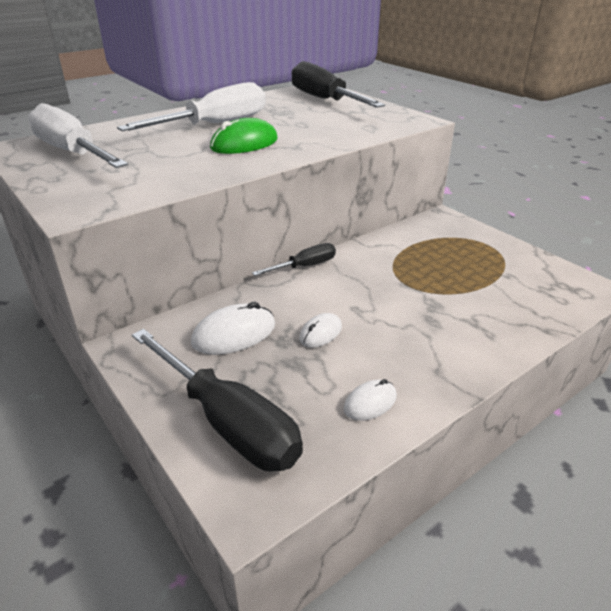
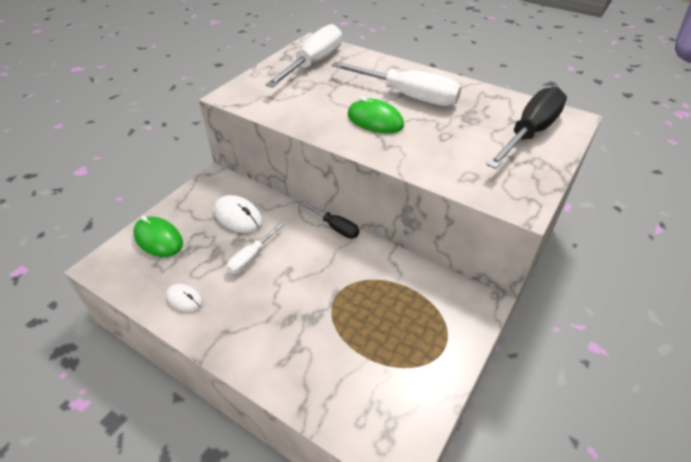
camera: 70 degrees right, 10 degrees up
black screwdriver [132,329,303,471] -> green mouse [133,216,183,257]
white mouse [299,313,342,347] -> white screwdriver [227,222,285,274]

